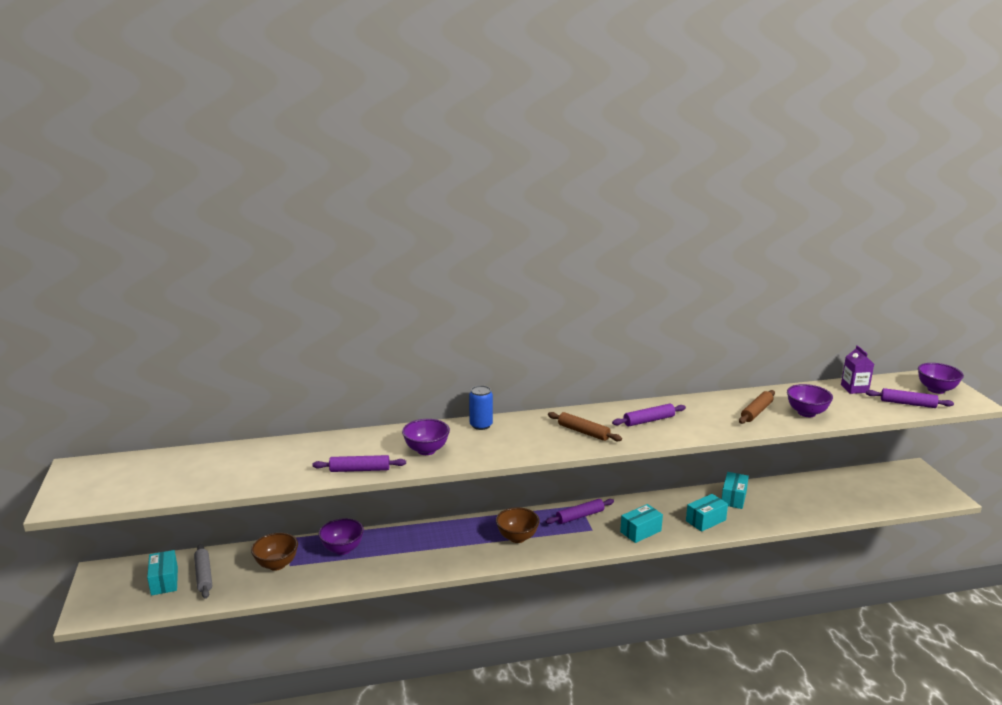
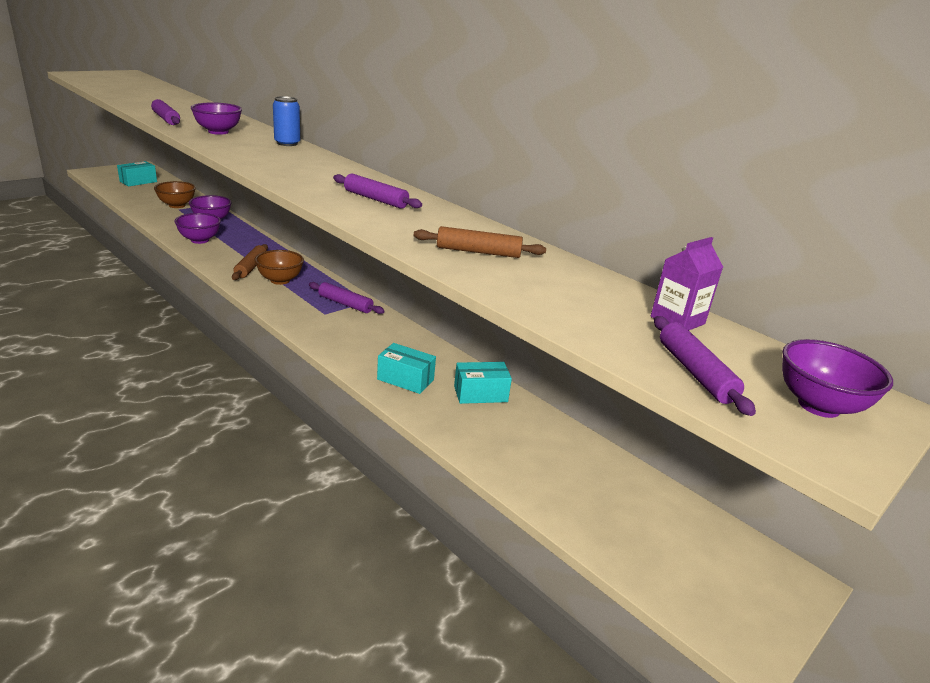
camera: 55 degrees right, 5 degrees up
grey rolling pin [194,544,212,599] -> none
brown rolling pin [548,412,622,441] -> brown rolling pin moved to [232,244,268,280]
turquoise box [620,504,663,543] -> none
purple bowl [787,384,833,417] -> purple bowl moved to [174,213,221,244]

